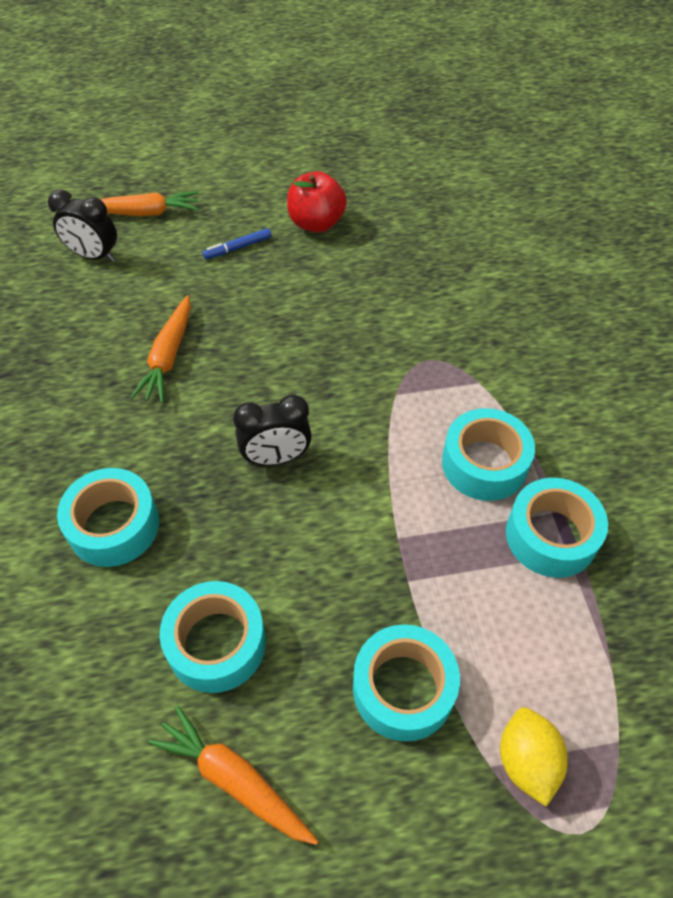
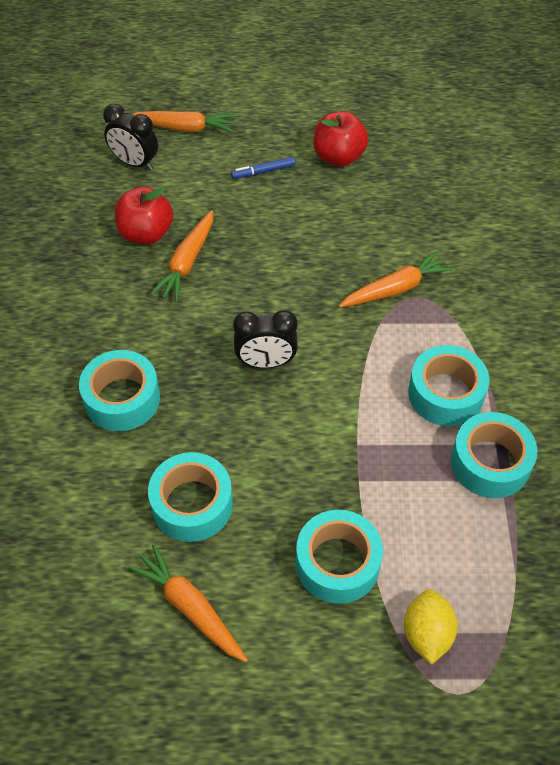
camera: 10 degrees right, 0 degrees up
none -> red apple [115,187,173,244]
none -> orange carrot [339,250,454,308]

